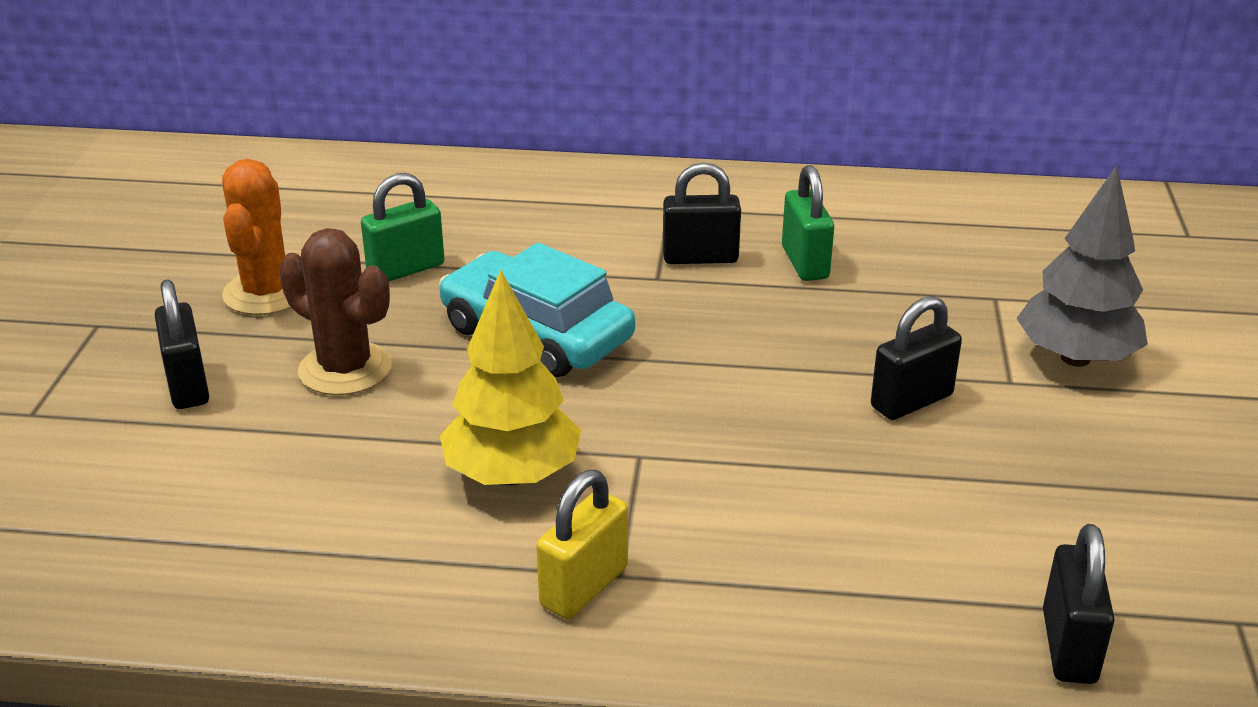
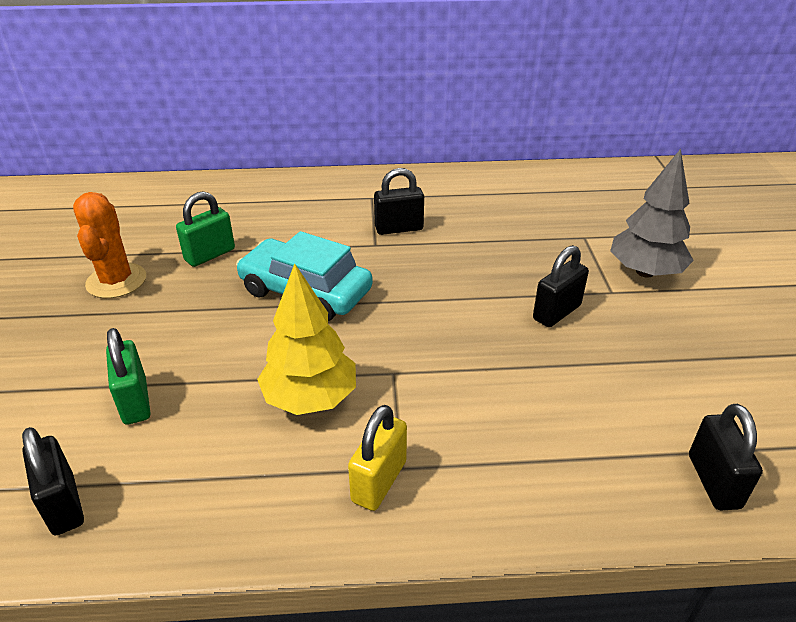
camera: 10 degrees left, 5 degrees up
black padlock [155,279,209,409] -> black padlock moved to [22,427,84,535]
brown cactus [279,228,392,395] -> none
green padlock [782,165,834,281] -> green padlock moved to [106,328,151,425]

